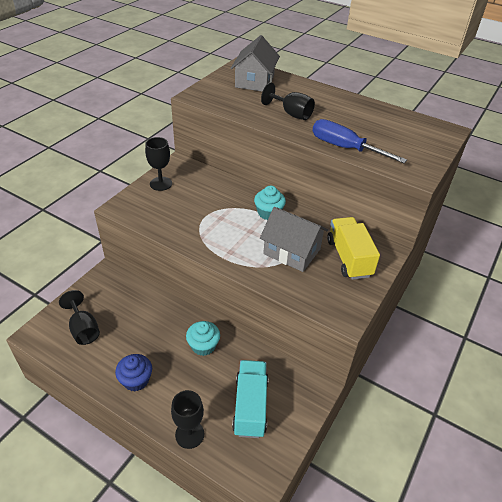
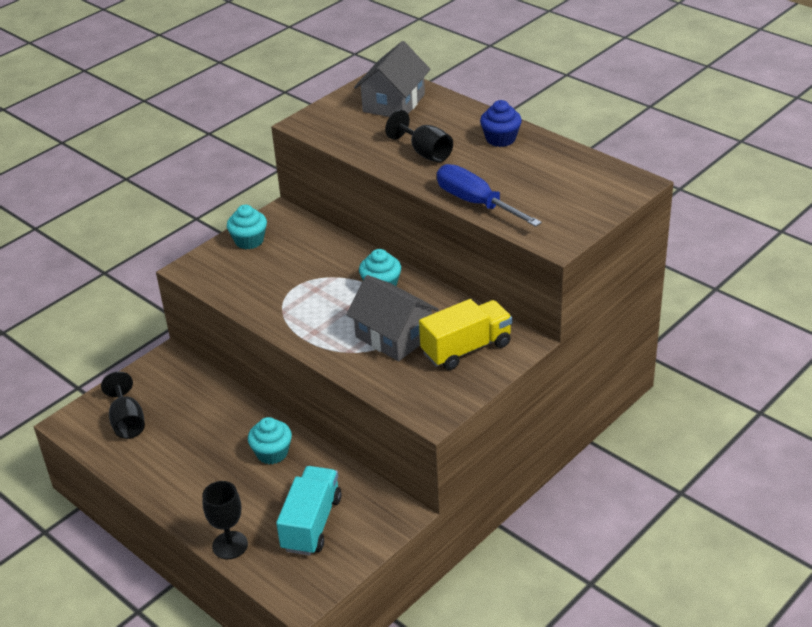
camera: 15 degrees right, 5 degrees down
blue cupcake [115,354,152,392] -> blue cupcake moved to [480,100,522,147]
black goblet [145,137,172,191] -> turquoise cupcake [227,205,267,249]
yellow truck [327,217,380,280] -> yellow truck turned 60 degrees clockwise [419,299,512,370]

